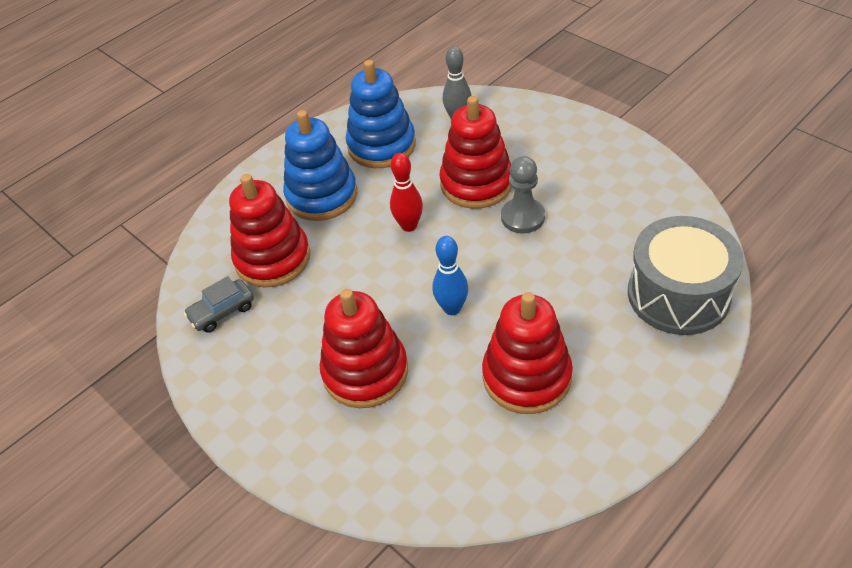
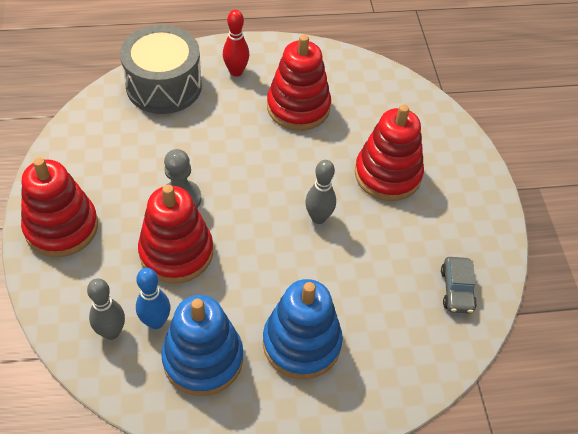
camera: 150 degrees left, 5 degrees up
grey car [184,276,254,333] -> grey car turned 90 degrees clockwise [441,257,477,314]
red stacking toy [229,174,310,288] -> red stacking toy moved to [21,158,98,257]
red bowling pin [390,153,423,232] -> red bowling pin moved to [223,10,249,77]
blue bowling pin [432,236,468,315] -> blue bowling pin moved to [136,268,170,329]
none -> grey bowling pin [305,160,336,224]

